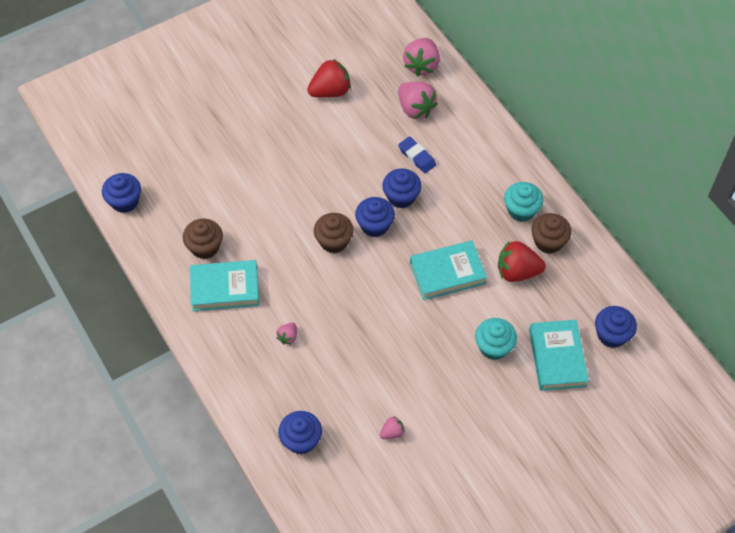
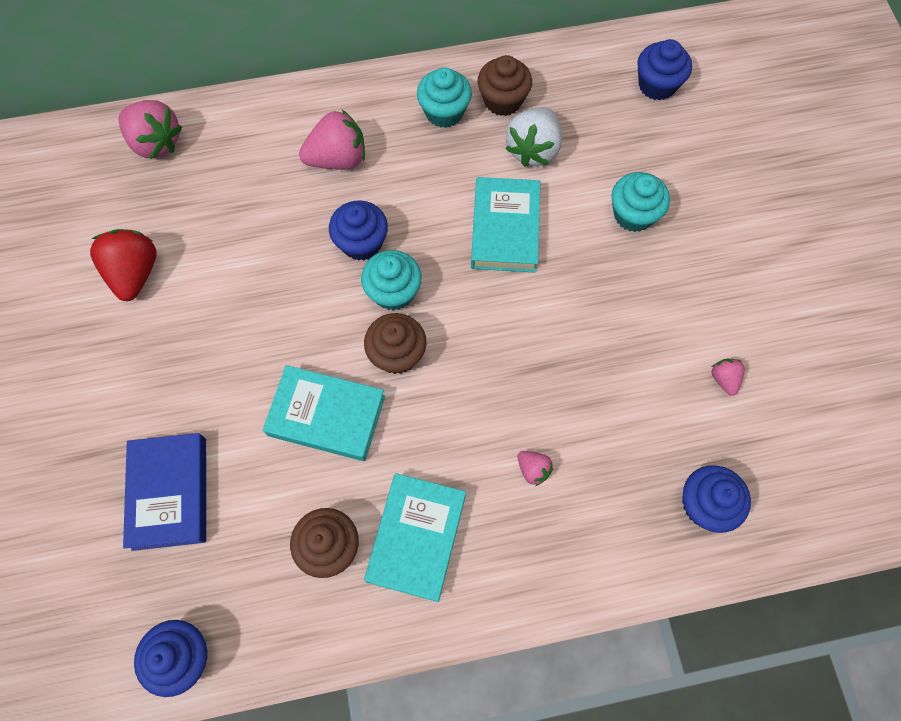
camera: 70 degrees left, 10 degrees up
blue cupcake [355,197,395,237] -> turquoise cupcake [361,250,422,311]
pink strawberry [398,82,438,119] -> pink strawberry moved to [299,110,365,170]
blue eraser [398,137,436,173] -> none
red strawberry [498,241,546,282] -> white strawberry [505,107,562,167]
turquoise book [529,320,589,391] -> turquoise book moved to [263,365,385,461]
none -> blue book [123,433,206,551]

